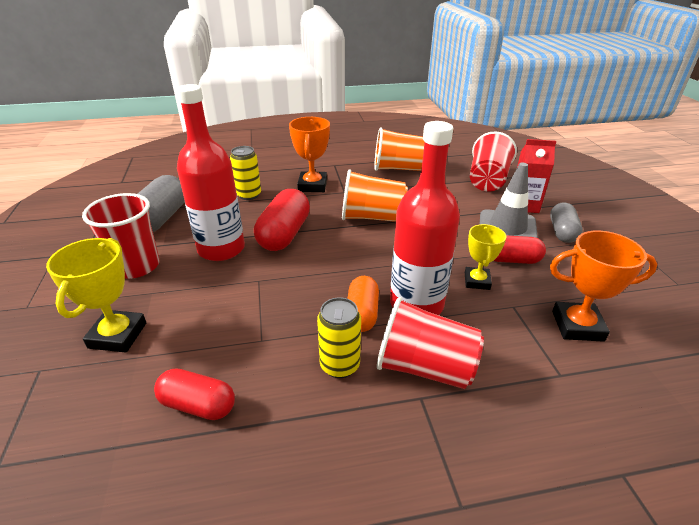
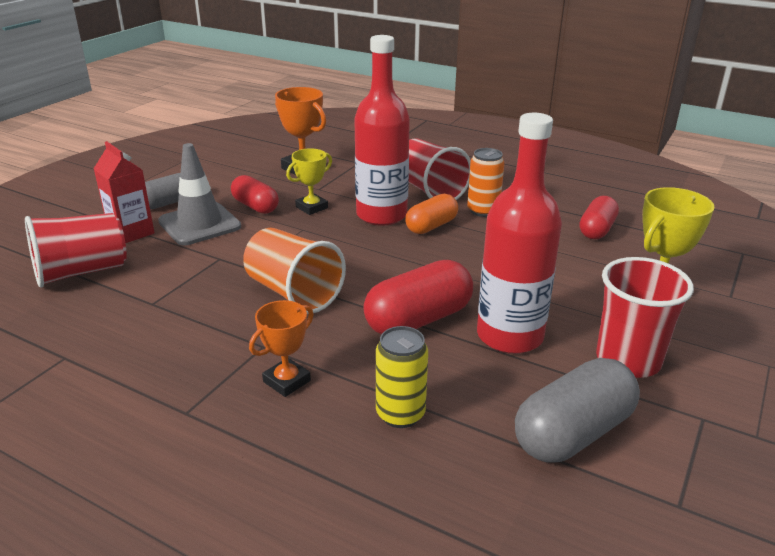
camera: 140 degrees left, 5 degrees down
red capsule [154,368,235,420] -> red capsule turned 60 degrees clockwise [580,196,619,239]
orange trophy [289,117,330,192] -> orange trophy [249,300,314,397], size x0.67
yellow can [317,297,361,378] -> orange can [467,148,505,217]
orange cup [374,127,425,171] -> none

